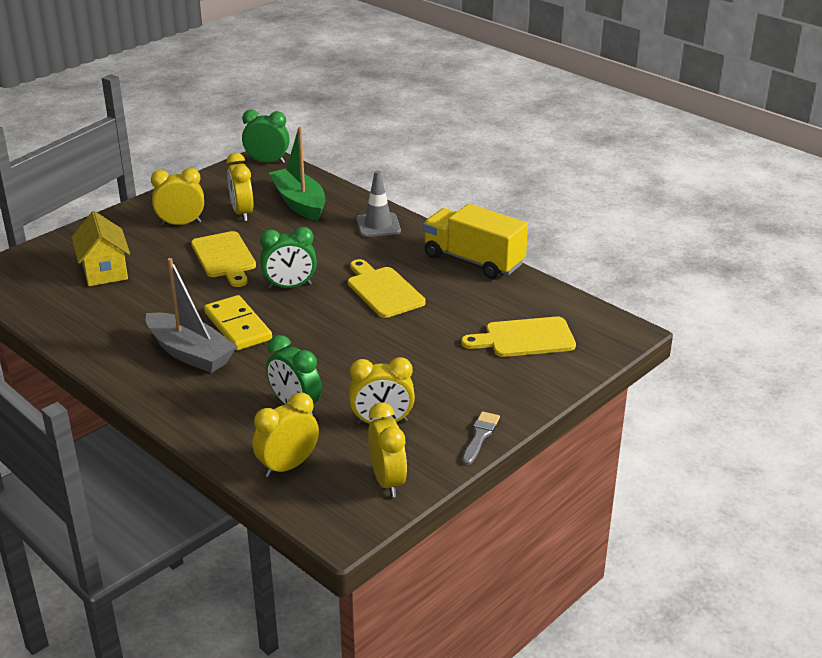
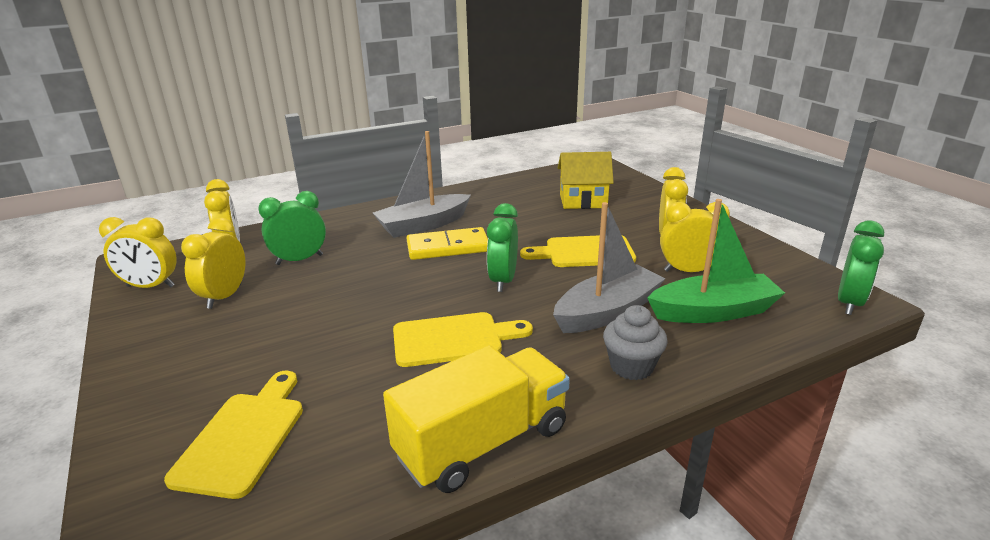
camera: 110 degrees right, 5 degrees down
grey traffic cone [356,171,401,237] -> grey cupcake [603,305,668,380]
grey brush [462,411,500,465] -> none
none -> grey boat [553,202,665,333]

